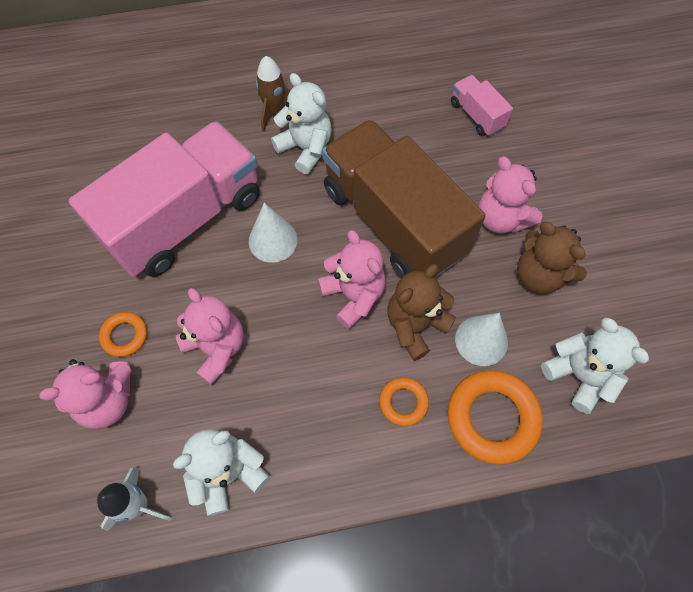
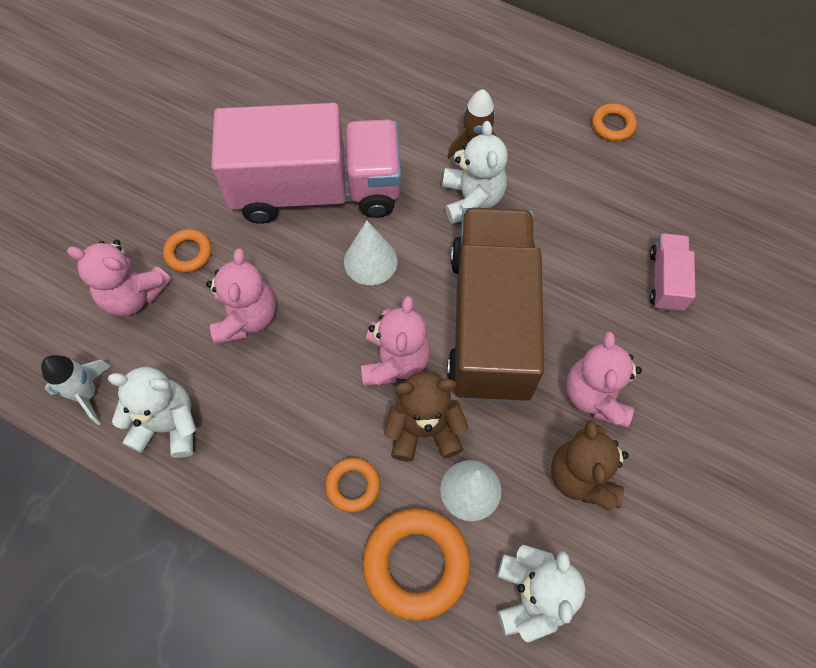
camera: 40 degrees right, 0 degrees up
none -> orange ring [592,103,637,142]

